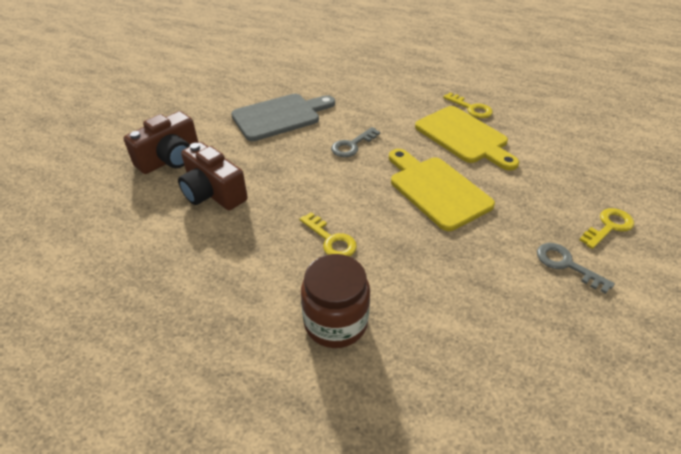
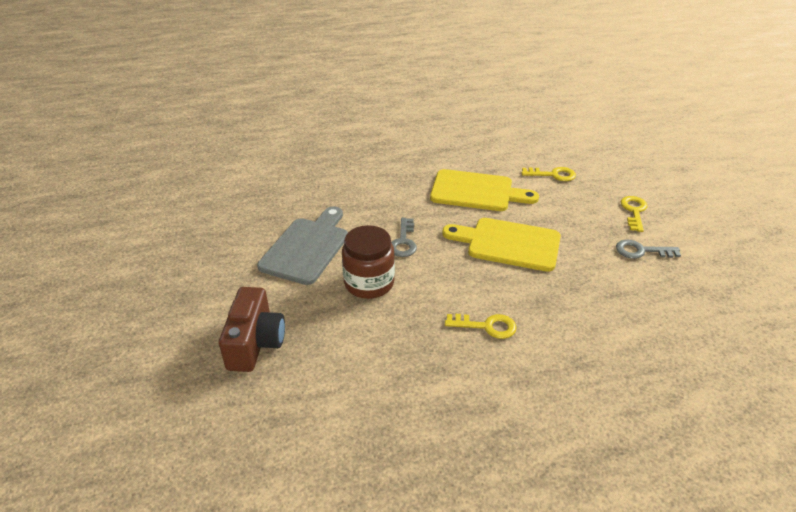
camera: 40 degrees left, 5 degrees down
brown camera [178,142,248,210] -> none
brown jar [301,254,370,348] -> brown jar moved to [342,225,395,299]
yellow key [443,92,493,118] -> yellow key moved to [522,167,576,181]

